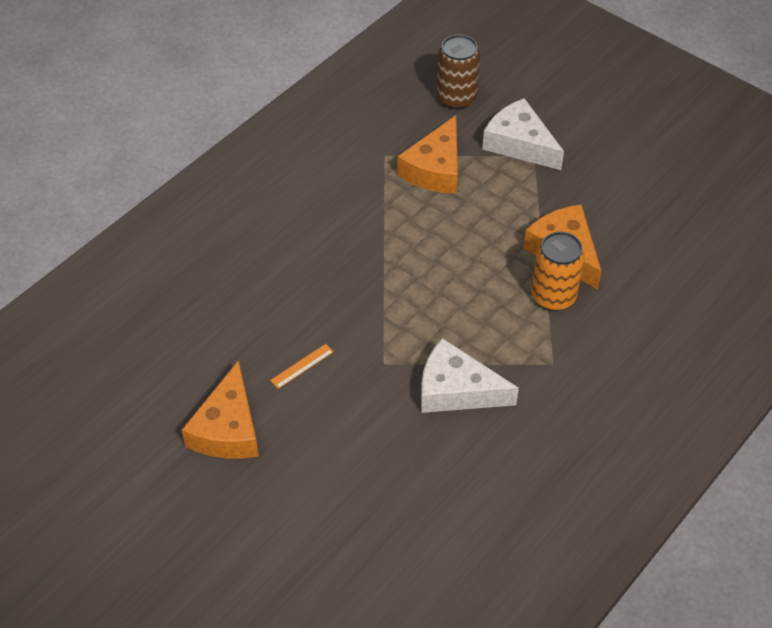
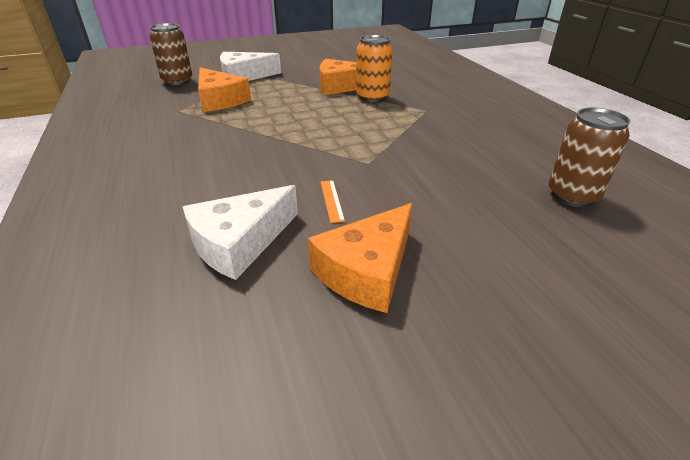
camera: 60 degrees left, 15 degrees down
orange cheese [182,360,259,459] -> orange cheese turned 90 degrees clockwise [308,203,412,313]
white cheese [421,338,519,413] -> white cheese moved to [183,185,298,280]
none -> brown can [548,108,630,207]

